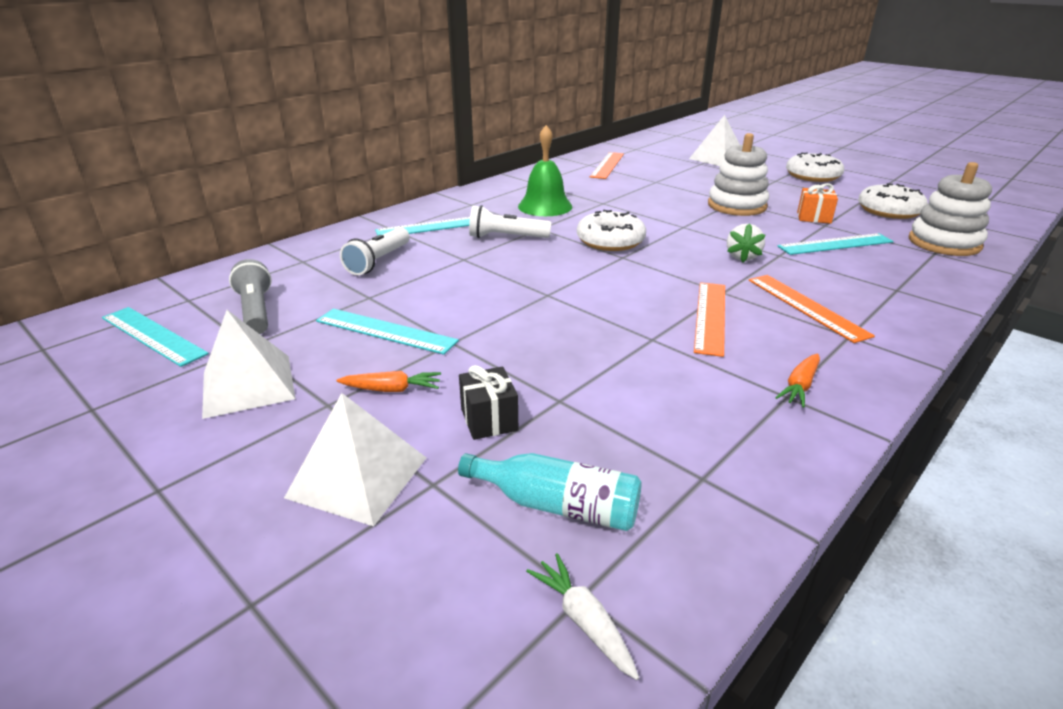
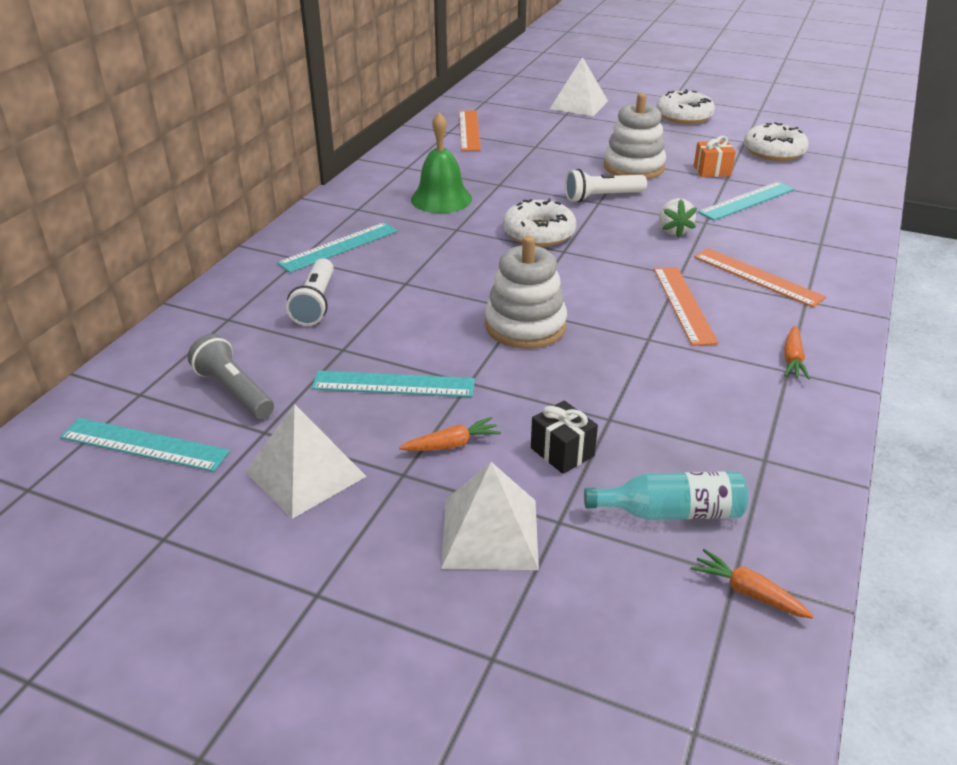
camera: 20 degrees left, 5 degrees up
white flashlight [469,205,551,238] -> white flashlight moved to [565,169,647,202]
white carrot [526,553,639,680] -> orange carrot [691,549,814,619]
white stacking toy [909,162,992,256] -> white stacking toy moved to [485,236,567,349]

